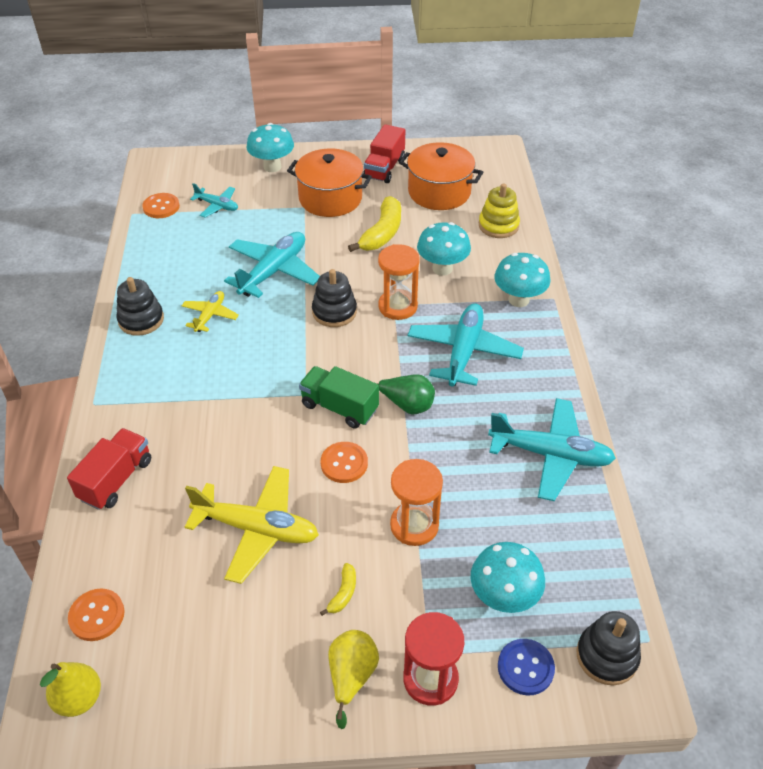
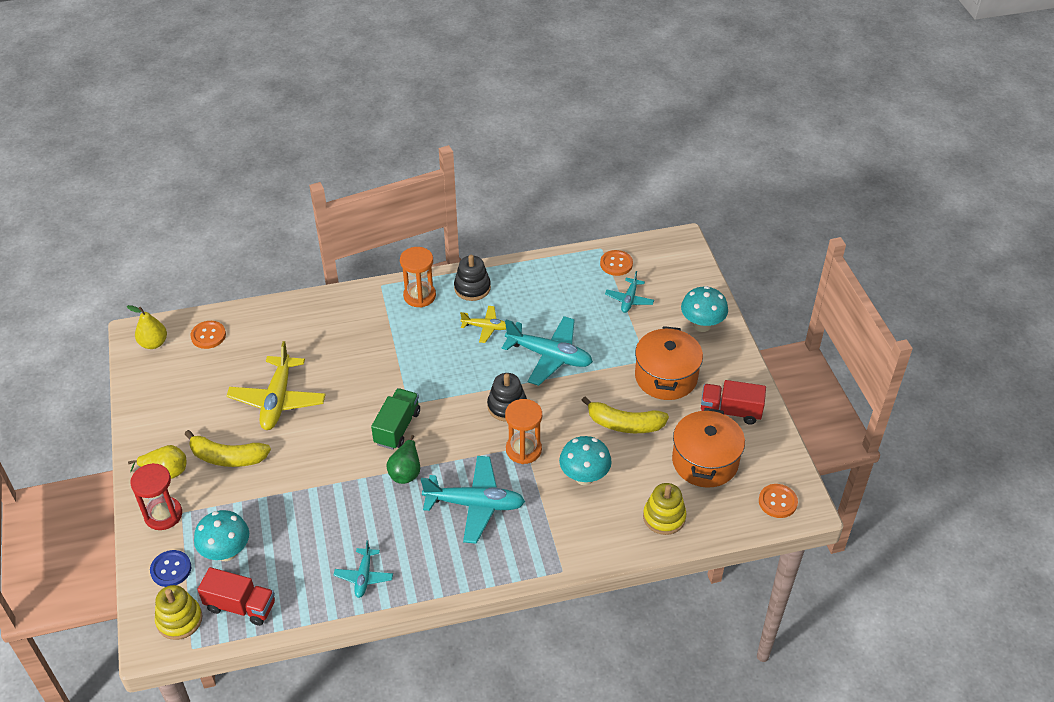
camera: 80 degrees right, 0 degrees up
red truck [67,428,151,510] -> red truck moved to [197,567,275,626]
orange button [320,442,368,483] -> orange button moved to [759,484,798,518]
yellow banana [320,563,356,616] -> yellow banana [185,430,271,467], size x2.07
orange hourglass [390,459,443,546] -> orange hourglass moved to [400,247,436,308]
turquoise plane [488,398,616,501] -> turquoise plane [334,540,393,598], size x0.54
turquoise mushroom [494,253,550,307] -> none
black stacking toy [577,611,641,685] -> yellow stacking toy [155,585,203,640]

